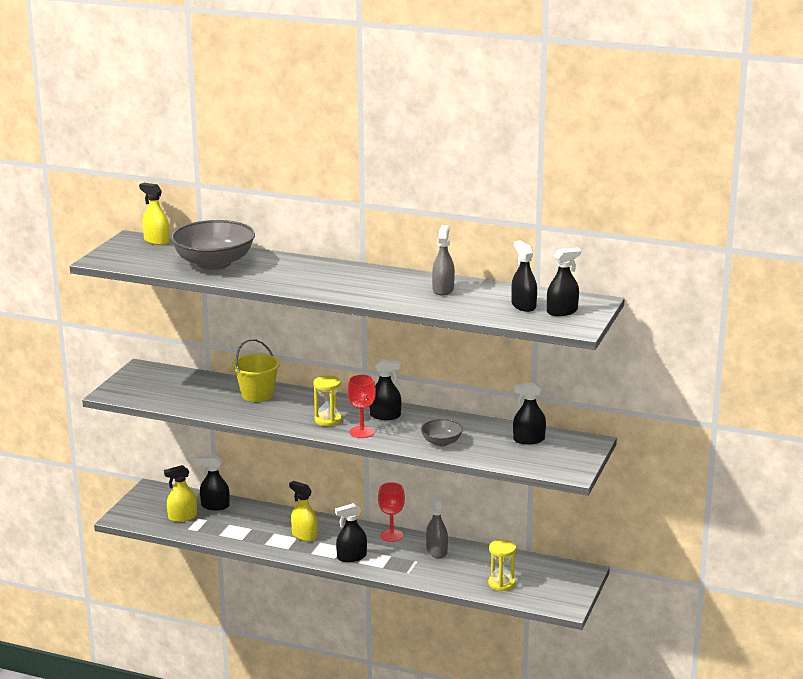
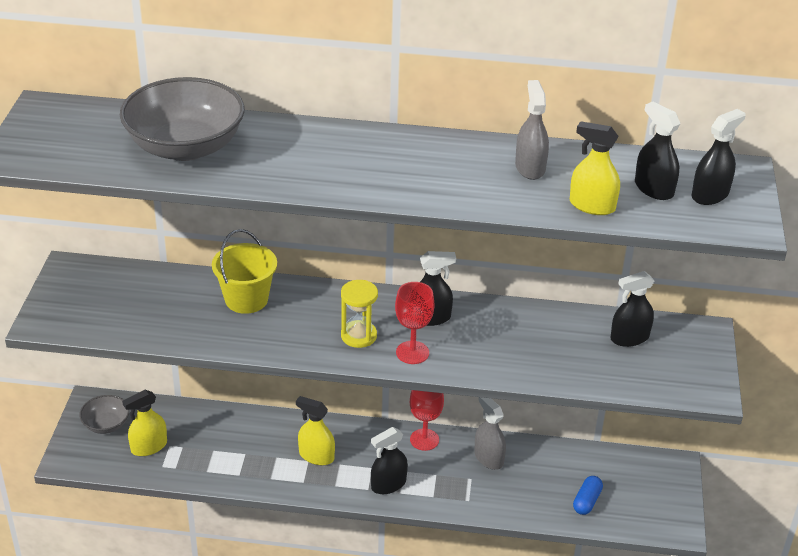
camera: 15 degrees left, 15 degrees up
yellow spray bottle [139,183,170,245] -> yellow spray bottle moved to [570,121,620,215]
black spray bottle [197,455,230,511] -> none
grey bowl [421,419,463,446] -> grey bowl moved to [79,395,130,434]
yellow hourglass [488,540,516,591] -> blue capsule [573,476,603,515]

